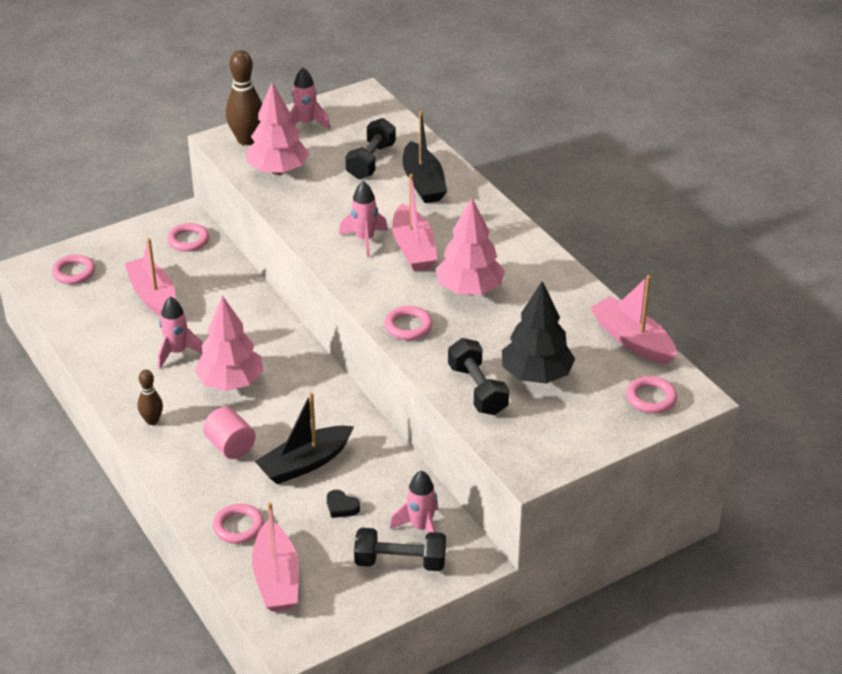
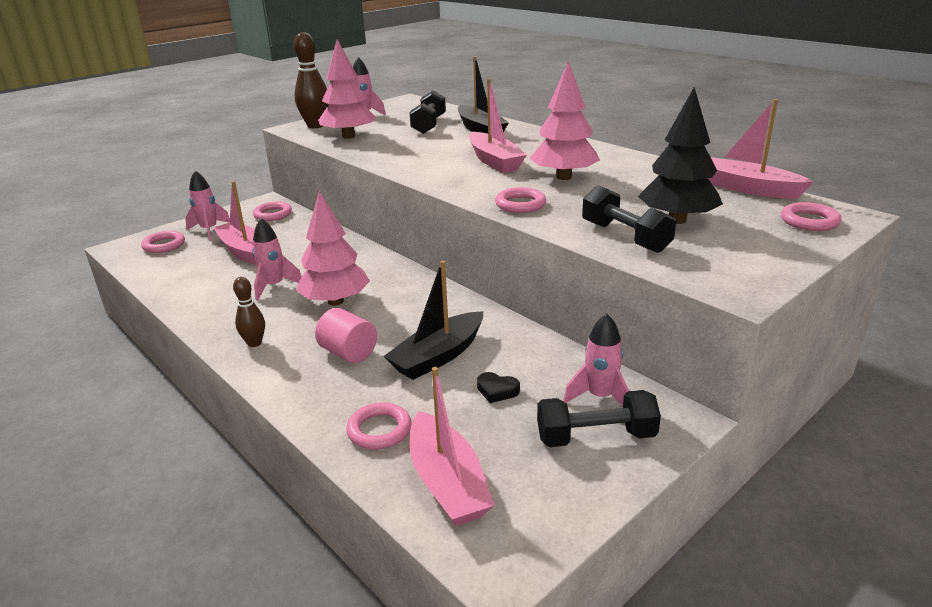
camera: 10 degrees left, 10 degrees down
pink rocket [339,181,388,257] -> pink rocket moved to [185,170,230,240]

